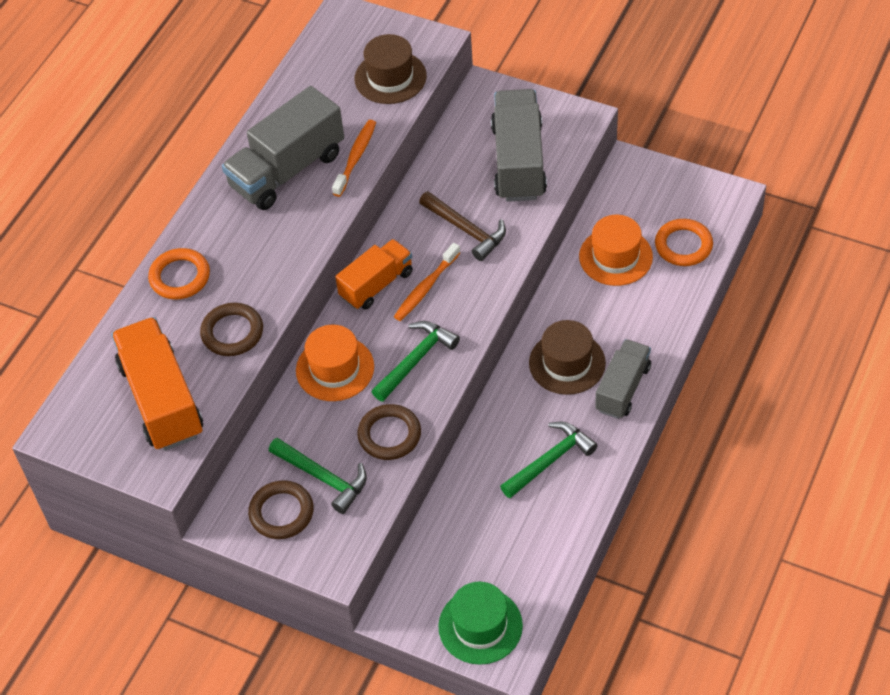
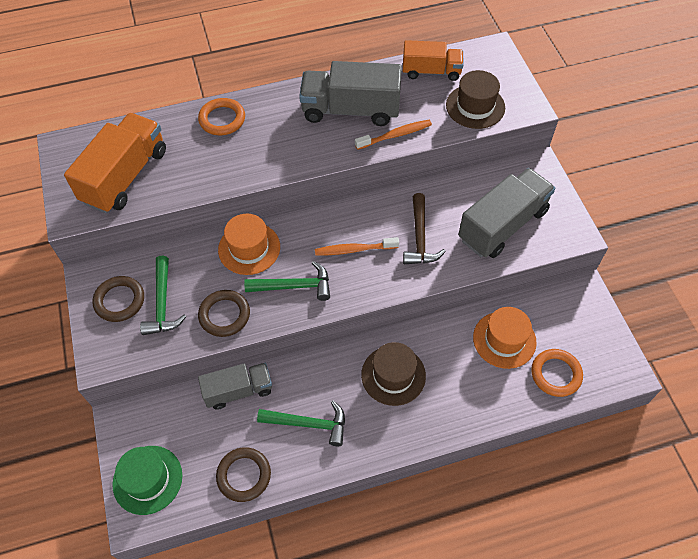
camera: 45 degrees right, 5 degrees up
brown ring [200,303,263,356] -> brown ring moved to [216,447,271,502]
orange truck [335,239,413,310] -> orange truck moved to [403,40,464,81]
grey truck [595,339,651,419] -> grey truck moved to [198,363,272,410]

